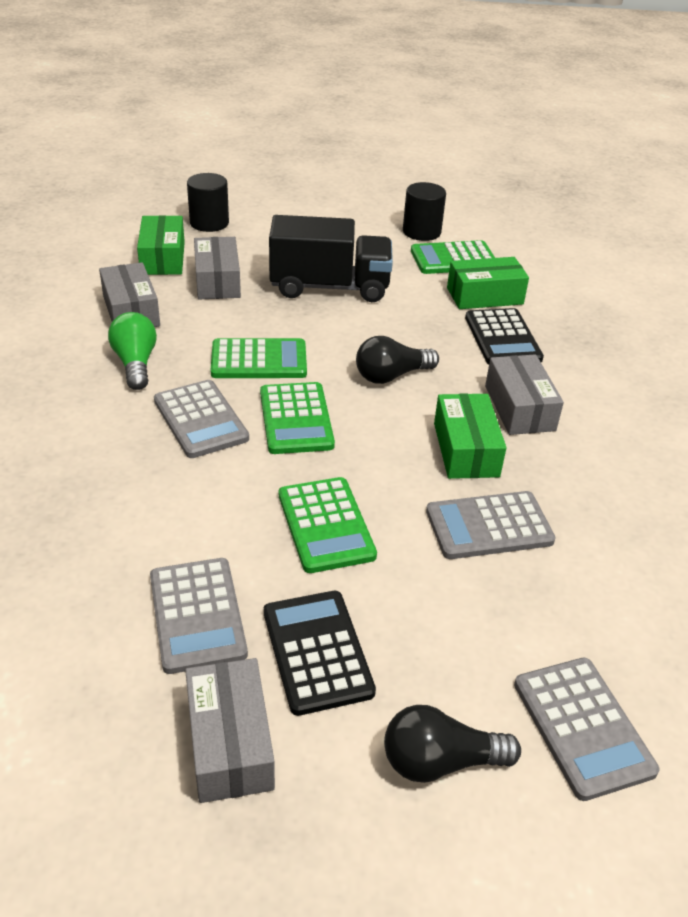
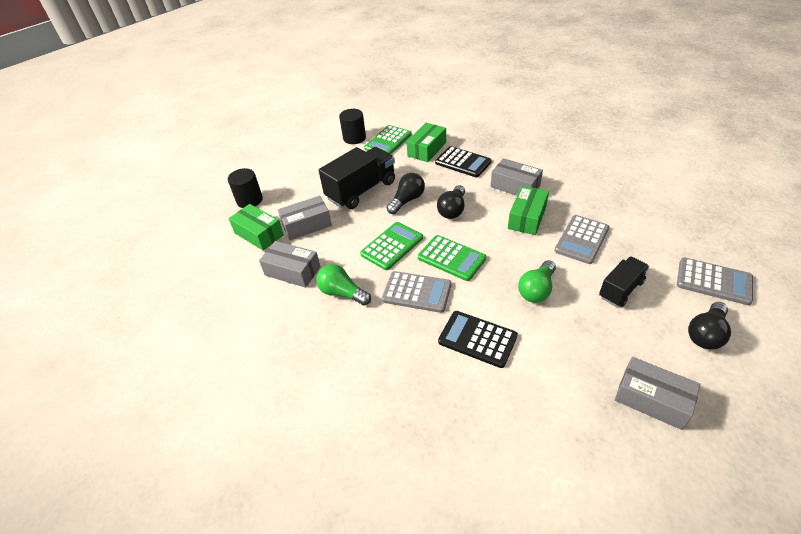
camera: 40 degrees left, 5 degrees up
grey calculator [150,558,248,674] -> none
grey box [194,237,241,299] -> grey box turned 60 degrees counterclockwise [278,196,332,240]
black calculator [264,591,376,716] -> black calculator moved to [438,311,518,368]
green calculator [279,477,377,573] -> green light bulb [518,260,556,303]
green box [434,393,506,479] -> green box turned 75 degrees clockwise [508,186,549,235]
none -> black light bulb [387,173,425,214]
none -> black truck [599,257,649,307]

